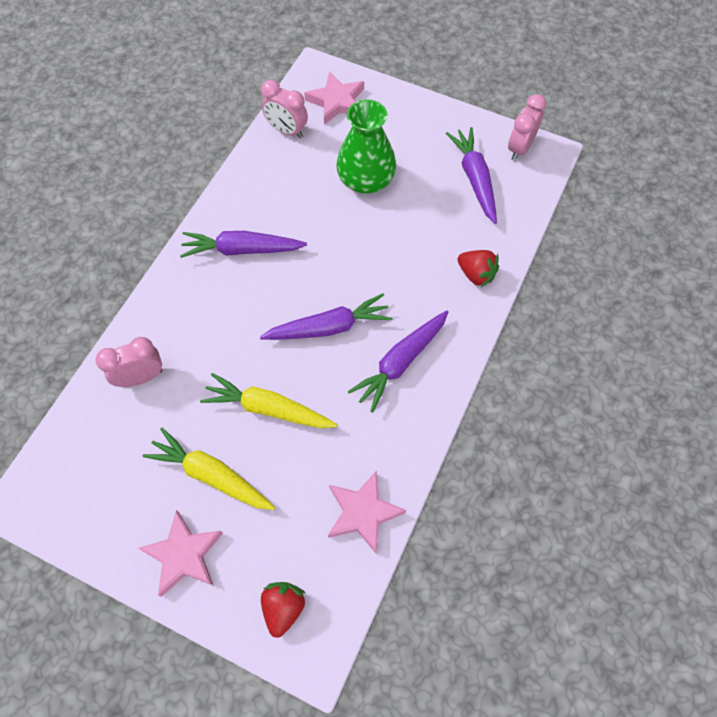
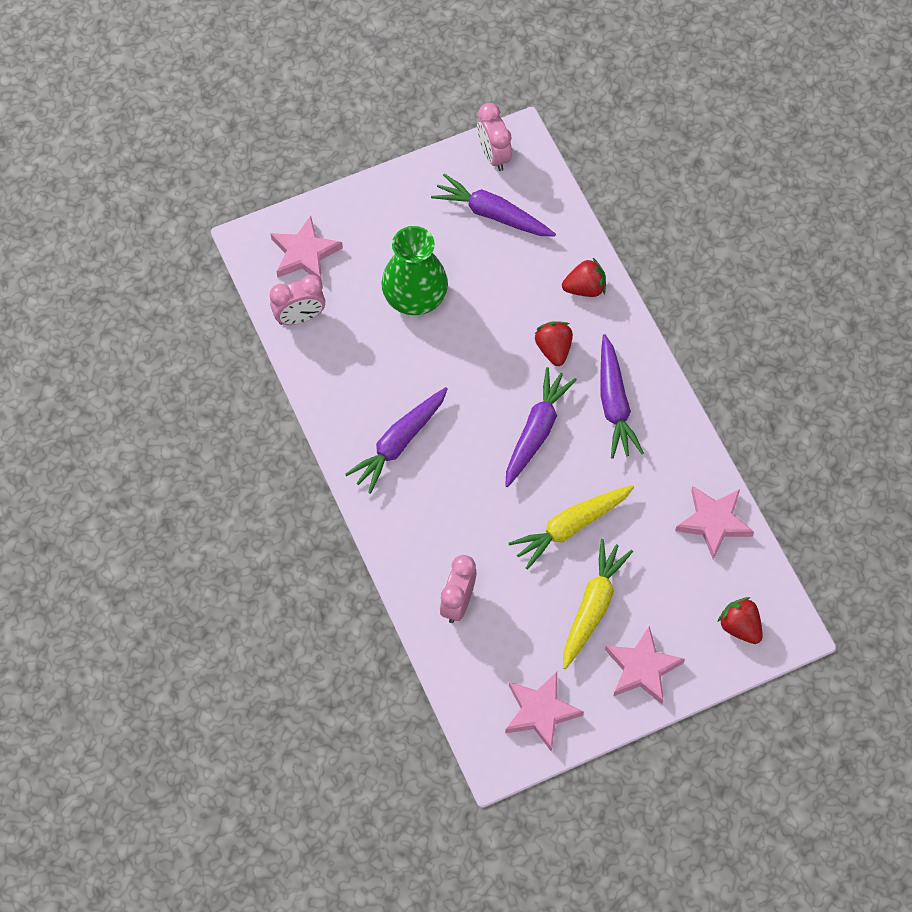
camera: 50 degrees left, 0 degrees up
yellow carrot [143,428,275,510] -> yellow carrot turned 135 degrees clockwise [563,539,633,669]
none -> pink star [505,672,584,752]
none -> red strawberry [535,321,573,366]

